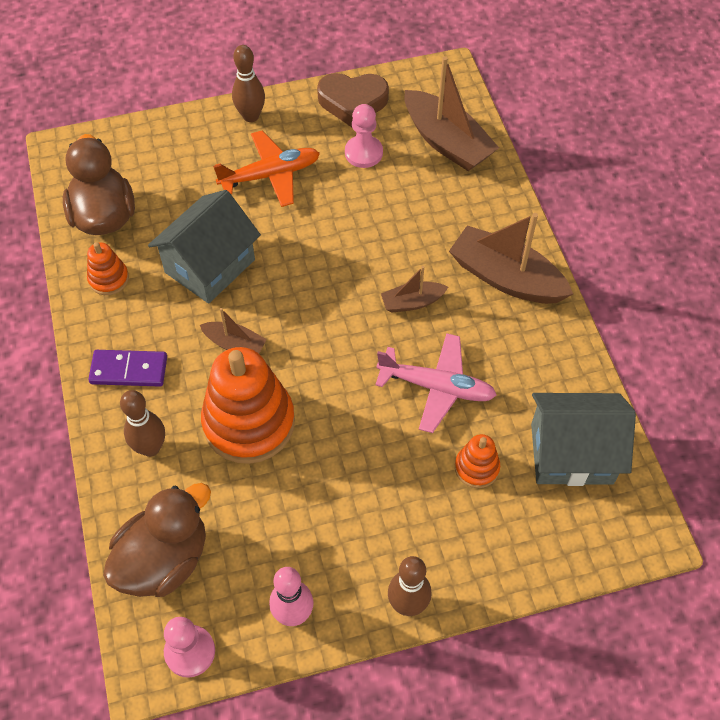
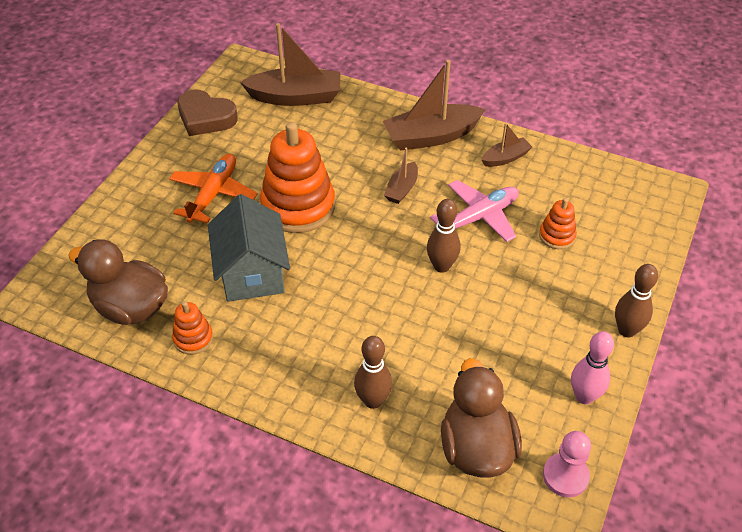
camera: 50 degrees left, 10 degrees down
purple domino [88,350,167,387] -> none
brown boat [200,308,267,353] -> brown boat moved to [481,123,532,167]
orange stacking toy [201,347,295,464] -> orange stacking toy moved to [260,122,335,233]
brown bowling pin [232,45,265,122] -> brown bowling pin moved to [427,199,461,273]
brown heart [317,73,389,127] -> brown heart turned 75 degrees clockwise [177,89,238,136]
pink pawn [345,104,383,168] -> none
grey house [531,393,636,486] -> none

